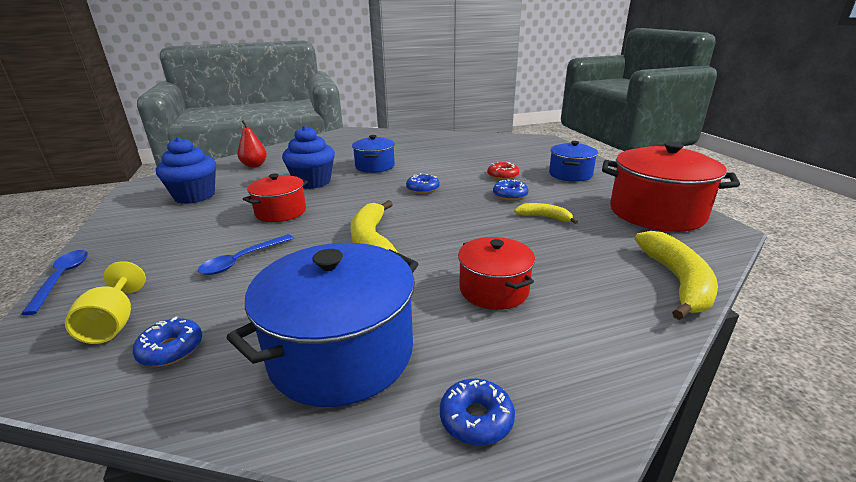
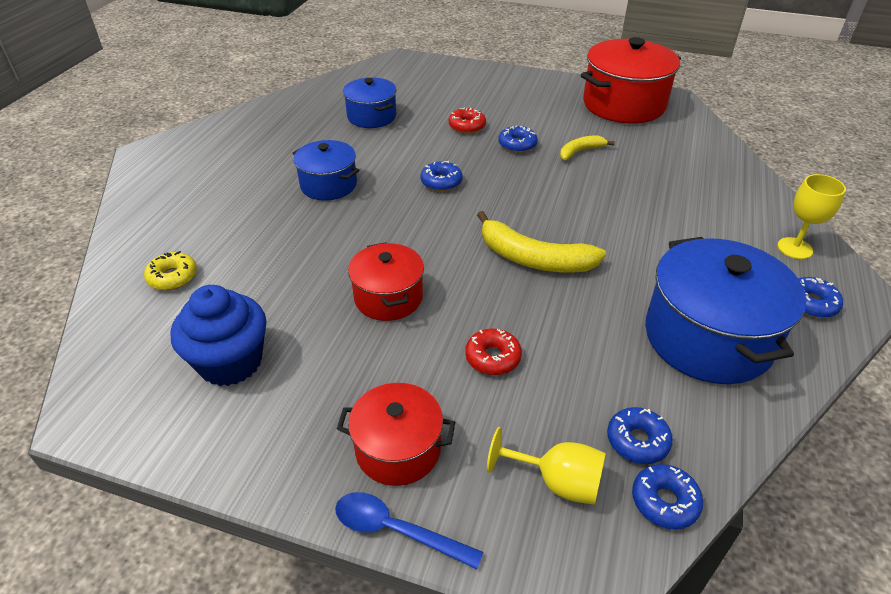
camera: 55 degrees left, 15 degrees up
blue spoon [198,234,294,275] -> red donut [465,329,522,375]
red pear [237,120,267,168] -> yellow donut [144,251,197,290]
blue cupcake [282,126,335,189] -> none
red pot [458,237,535,310] -> red pot moved to [337,383,455,486]
blue pot [549,141,598,182] -> blue pot moved to [343,77,397,128]
yellow banana [635,231,718,320] -> none
none -> blue donut [632,464,703,529]
none -> yellow goblet [777,174,846,259]

